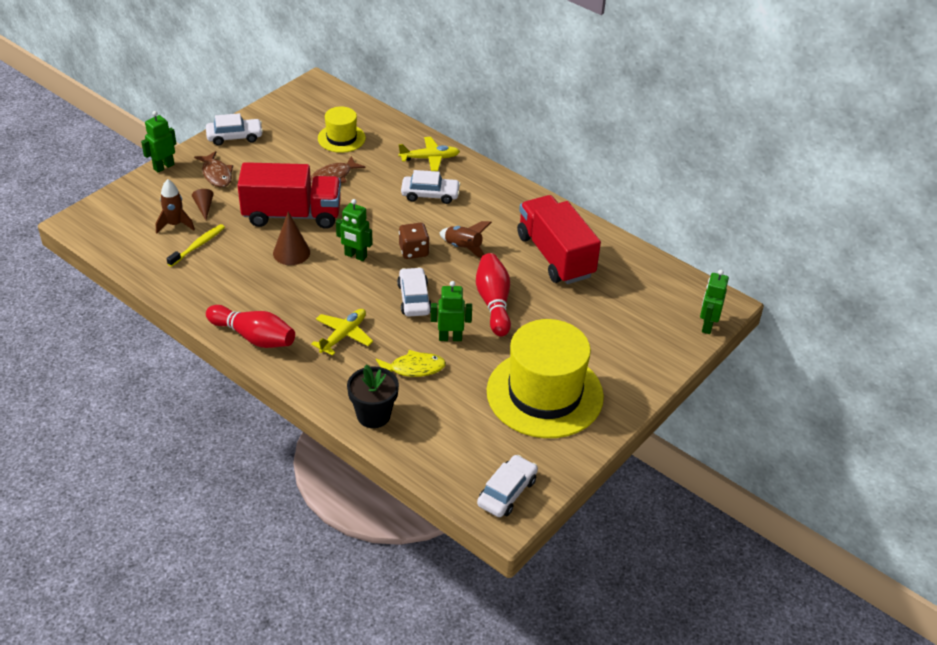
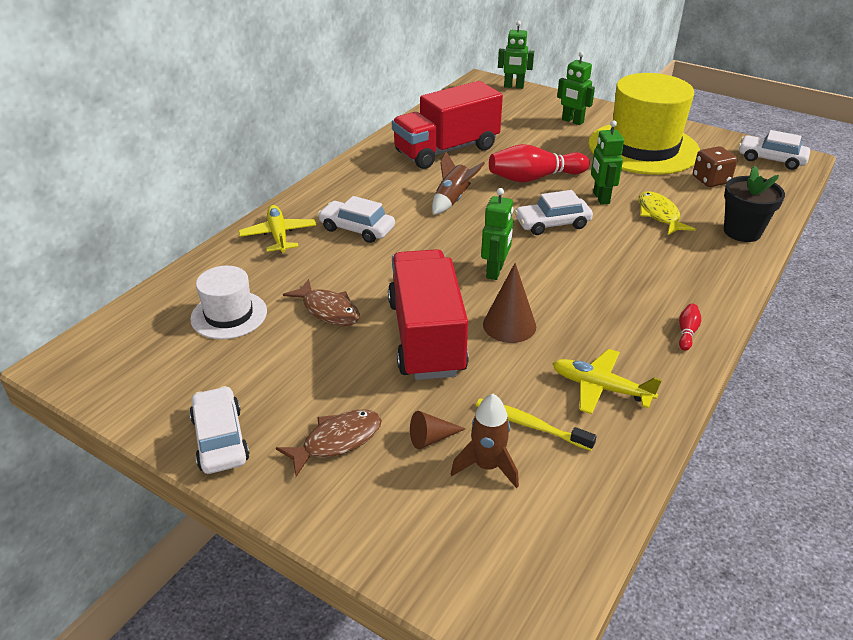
camera: 95 degrees left, 5 degrees down
green robot [141,111,177,173] -> green robot moved to [557,51,595,125]
red bowling pin [206,305,295,348] -> red bowling pin [679,304,701,351], size x0.44
yellow plane [311,309,373,356] -> yellow plane moved to [553,349,662,414]
yellow hat [318,106,366,153] -> white hat [190,266,267,339]
brown dice [399,223,429,259] -> brown dice moved to [693,146,738,187]
white car [401,170,461,204] -> white car turned 60 degrees counterclockwise [318,196,395,243]

